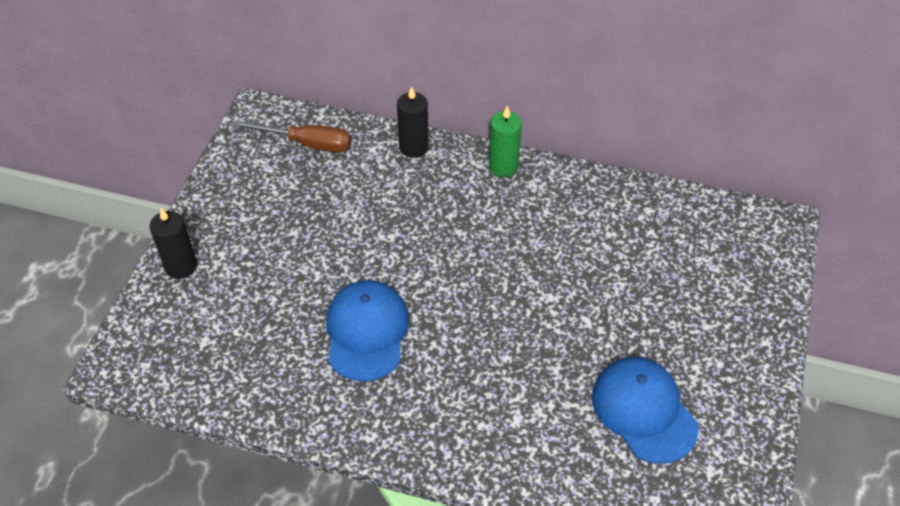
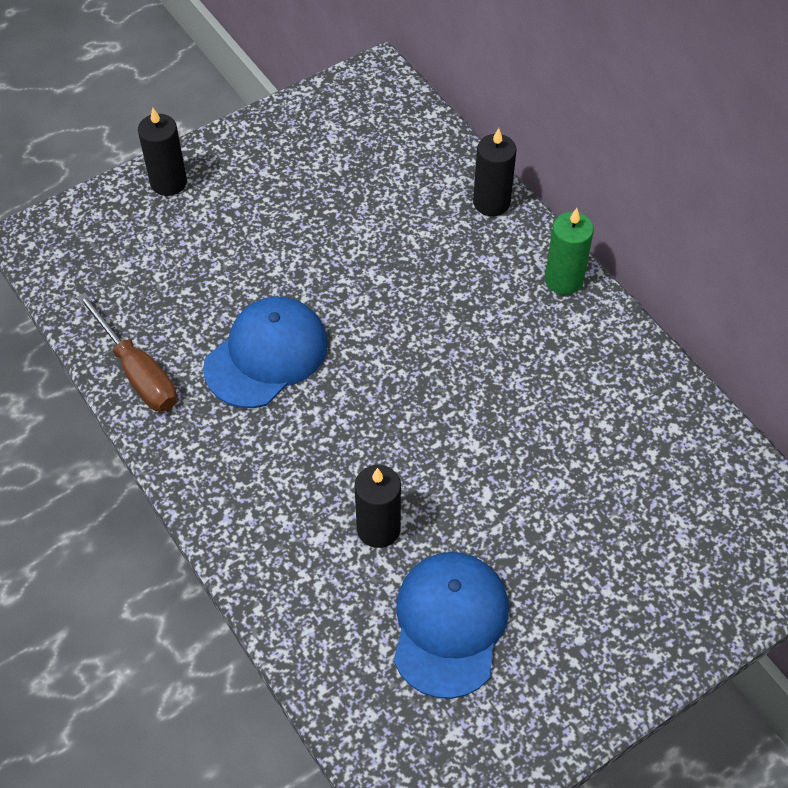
camera: 40 degrees right, 5 degrees up
brown screwdriver [232,121,351,153] -> brown screwdriver moved to [77,293,177,412]
none -> black candle [355,465,401,548]

